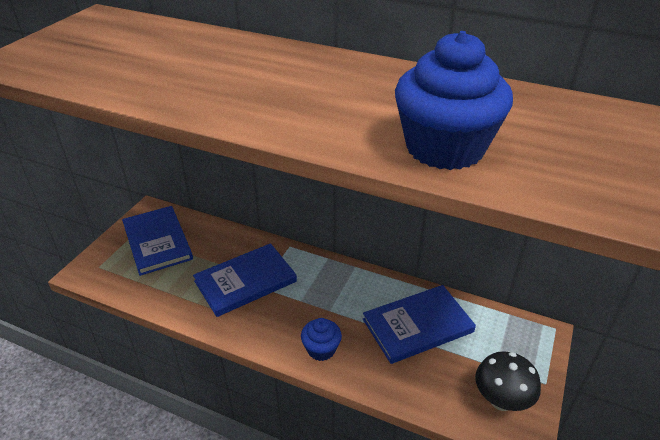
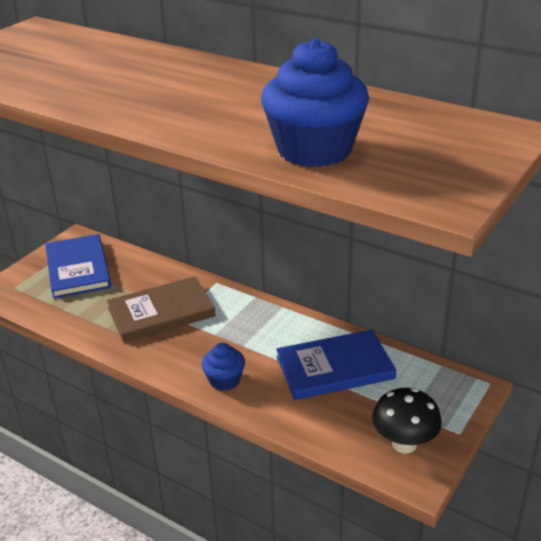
camera: 10 degrees right, 5 degrees down
blue book [193,243,297,317] -> brown book [107,277,216,342]

